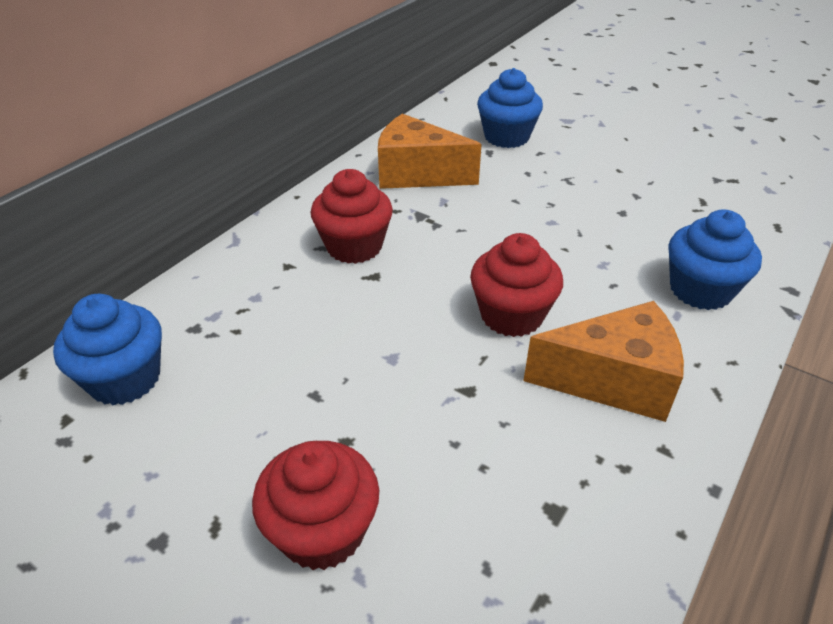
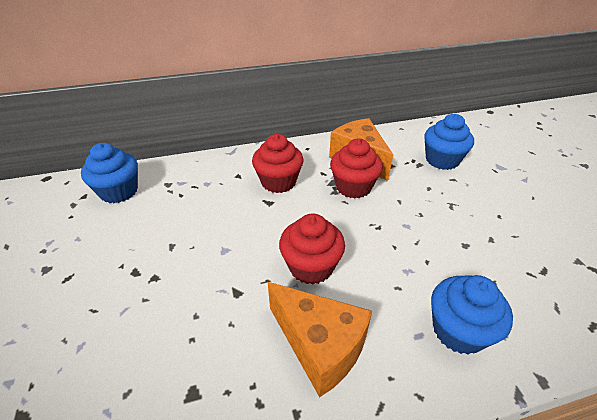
camera: 40 degrees right, 0 degrees up
red cupcake [252,441,379,570] -> red cupcake moved to [330,139,383,199]

